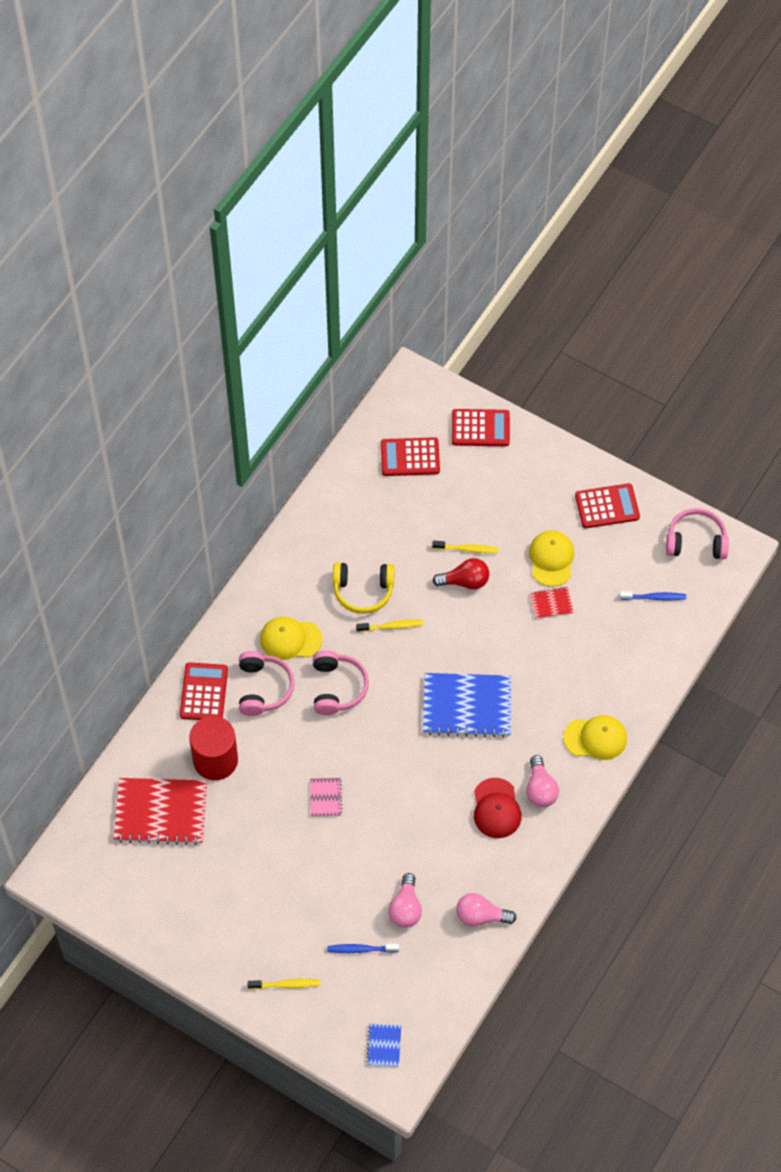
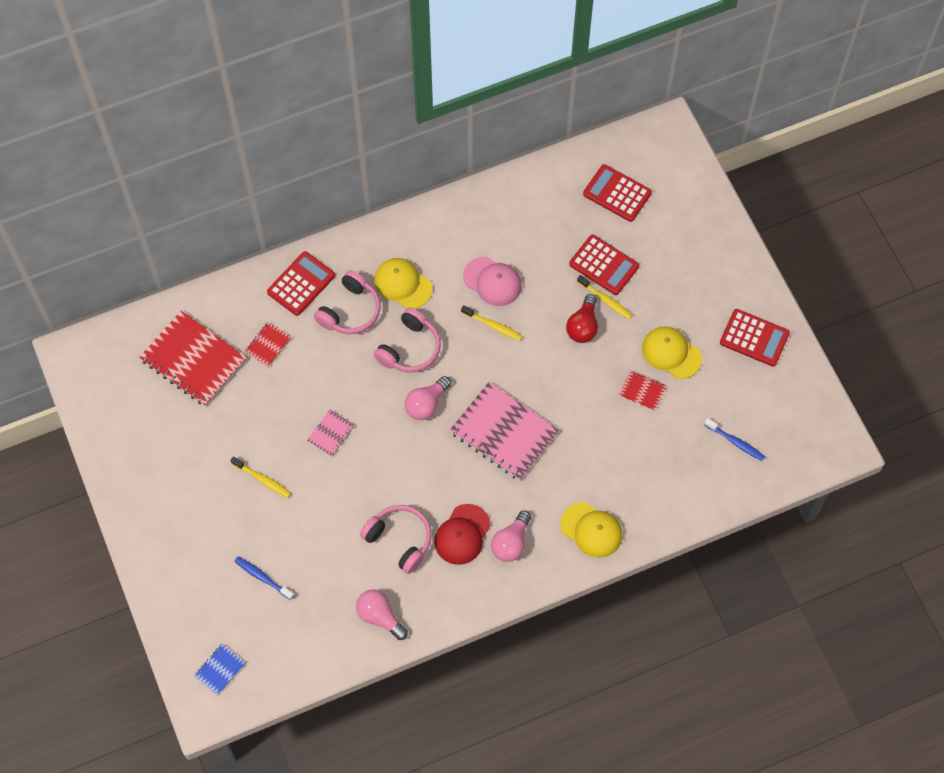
camera: 35 degrees right, 5 degrees up
red cylinder [189,716,238,780] -> red notebook [244,322,291,367]
yellow toothbrush [248,979,320,989] -> yellow toothbrush moved to [230,456,291,498]
yellow headphones [333,562,395,614] -> pink cap [463,257,522,306]
pink light bulb [388,873,422,928] -> pink light bulb moved to [405,376,451,420]
blue notebook [423,673,511,738] -> pink notebook [450,382,559,480]
red light bulb [432,558,489,590] -> red light bulb turned 75 degrees clockwise [566,294,598,343]
red calculator [452,409,510,446] -> red calculator moved to [569,235,639,295]
yellow cap [529,530,574,587] -> yellow cap turned 90 degrees counterclockwise [642,327,702,379]
pink headphones [666,508,729,560] -> pink headphones moved to [360,505,432,574]

